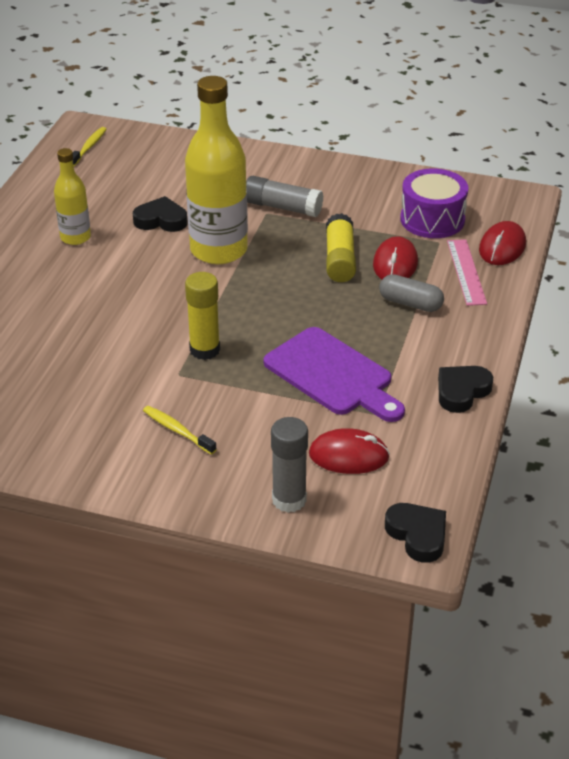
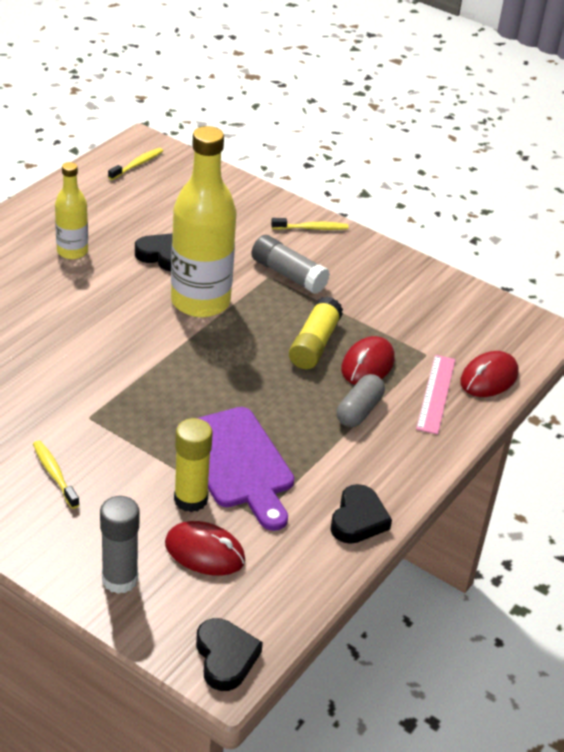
camera: 15 degrees right, 0 degrees up
yellow glue stick [185,272,220,360] -> yellow glue stick moved to [174,418,213,512]
grey capsule [379,274,444,312] -> grey capsule turned 75 degrees clockwise [337,374,385,427]
purple drum [400,168,469,238] -> none
black heart [438,366,493,413] -> black heart turned 135 degrees clockwise [330,484,392,544]
none -> yellow toothbrush [271,218,349,230]

